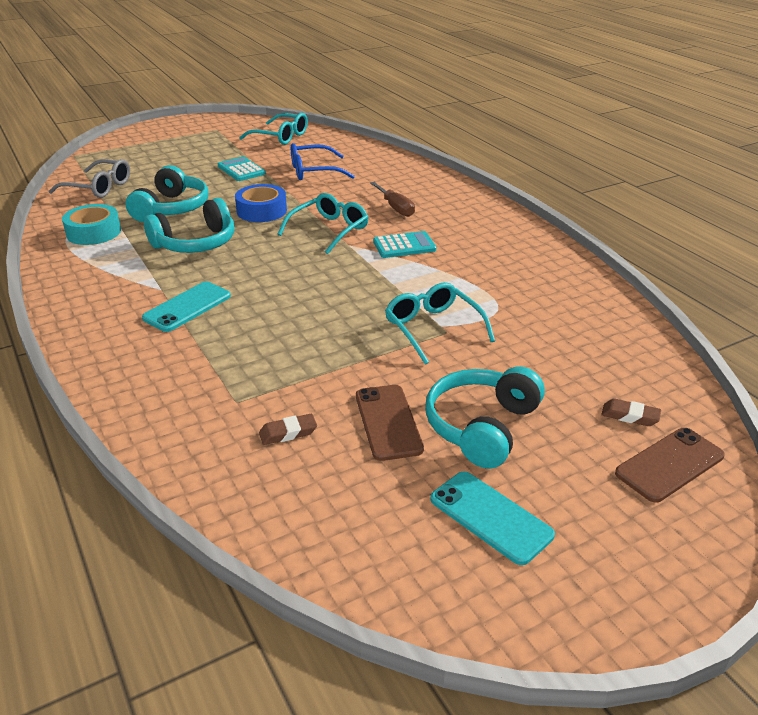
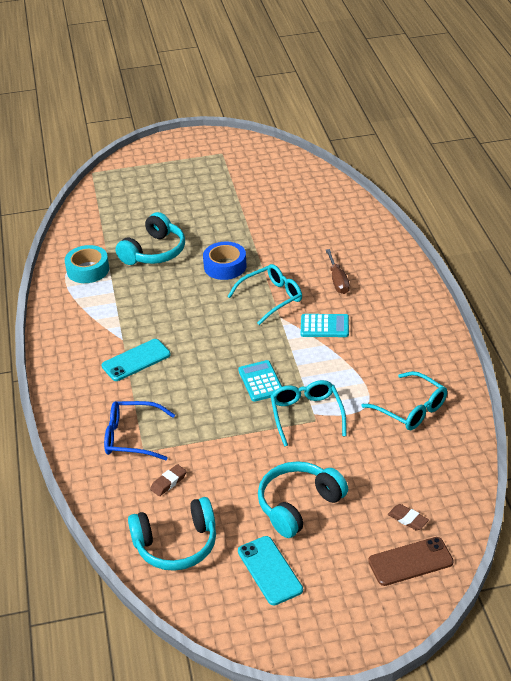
camera: 20 degrees right, 5 degrees up
grey glasses [49,159,130,198] -> none
turquoise headphones [144,198,235,253] -> turquoise headphones moved to [128,497,216,571]
turquoise calculator [218,156,266,181] -> turquoise calculator moved to [238,360,282,402]
turquoise glasses [239,113,308,145] -> turquoise glasses moved to [361,371,447,430]
brown eraser [259,414,317,445] -> brown eraser turned 45 degrees counterclockwise [150,464,187,496]
blue glasses [291,143,355,180] -> blue glasses moved to [104,401,175,460]
brown phone [356,385,424,461] -> none

